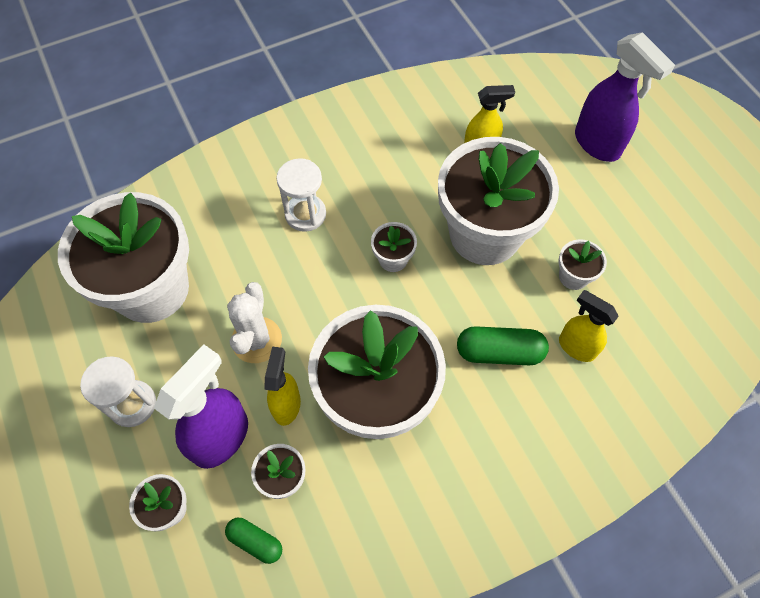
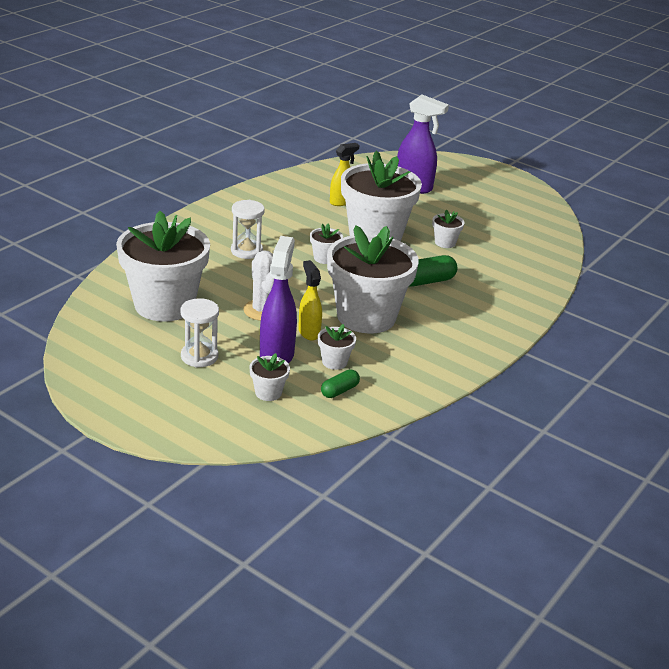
camera: 30 degrees left, 30 degrees down
green capsule [225,518,282,564] -> green capsule turned 45 degrees counterclockwise [321,369,360,398]
yellow spray bottle [559,290,619,362] -> none

